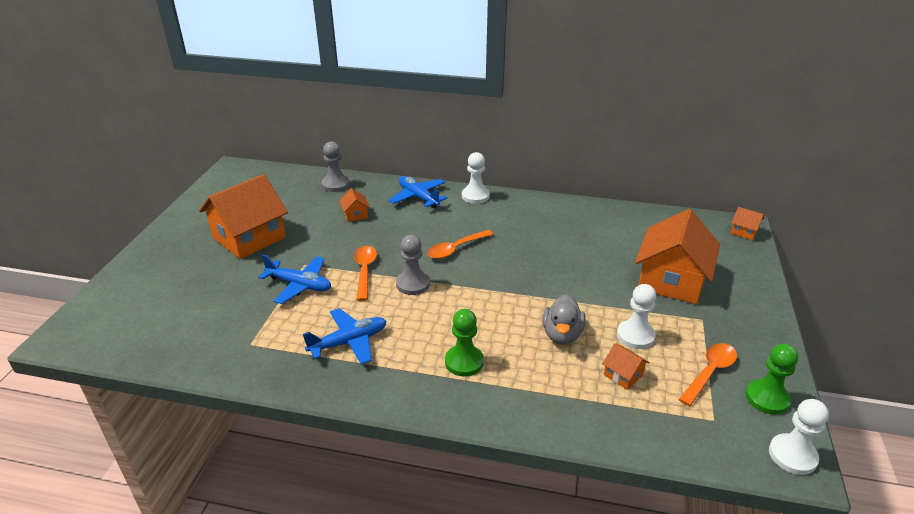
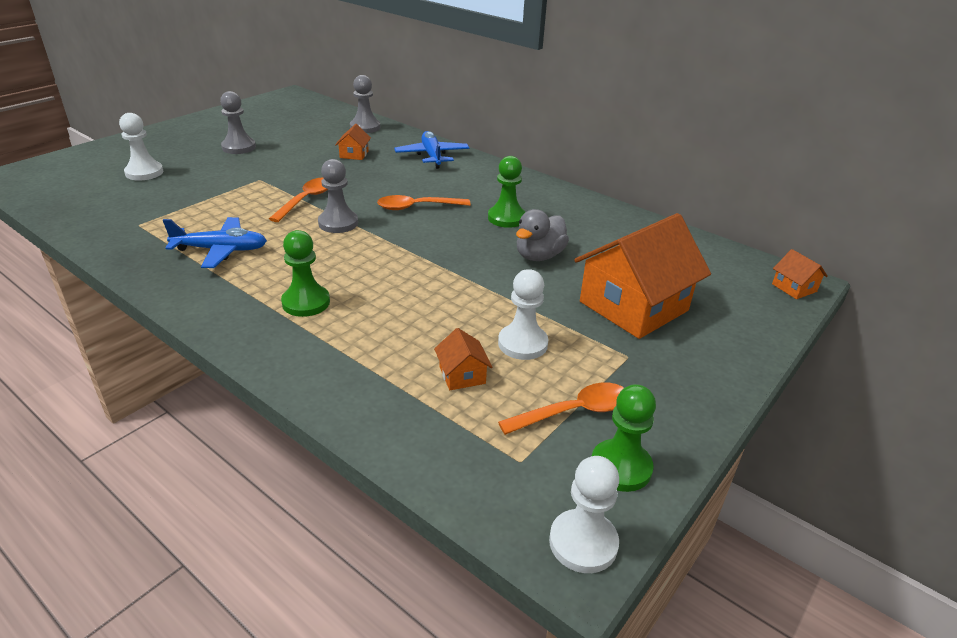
camera: 25 degrees right, 0 degrees up
orange house [199,174,288,259] -> grey pawn [220,91,256,154]
blue plane [258,255,331,304] -> none
white pawn [462,152,490,204] -> white pawn moved to [119,113,163,181]
grey duck [543,295,586,345] -> grey duck moved to [516,209,569,261]
none -> green pawn [488,156,525,228]

